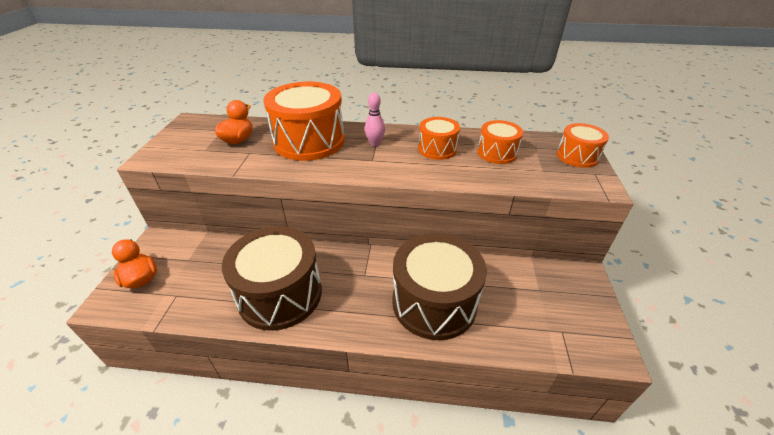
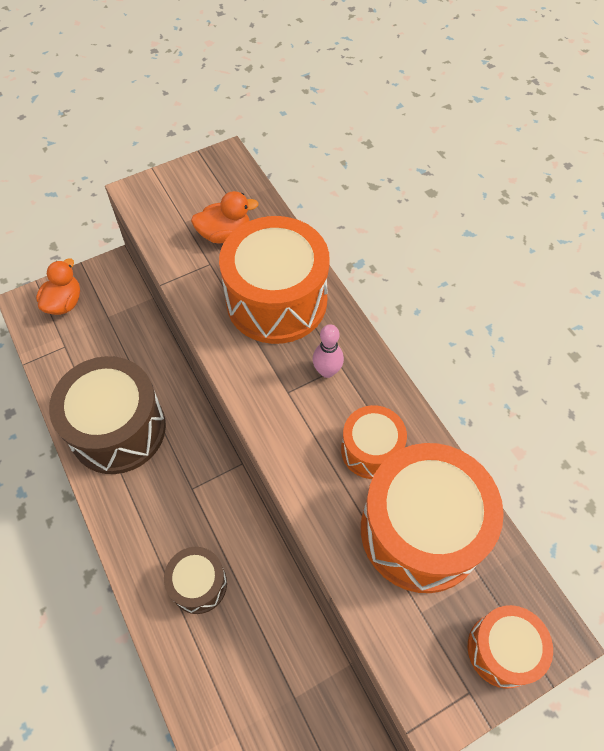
camera: 55 degrees right, 20 degrees up
brown drum [392,233,487,340] -> brown drum [164,547,227,614], size x0.53
orange drum [477,120,523,164] -> orange drum [361,443,504,593], size x1.89

